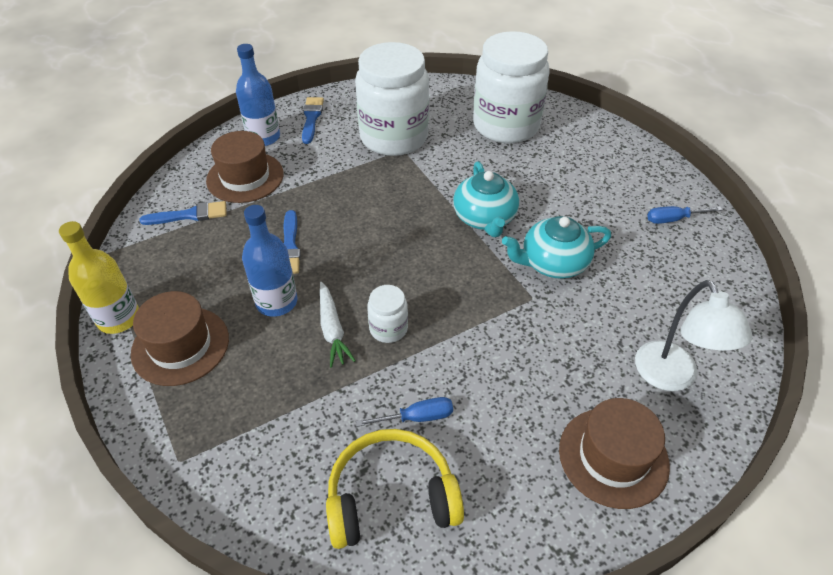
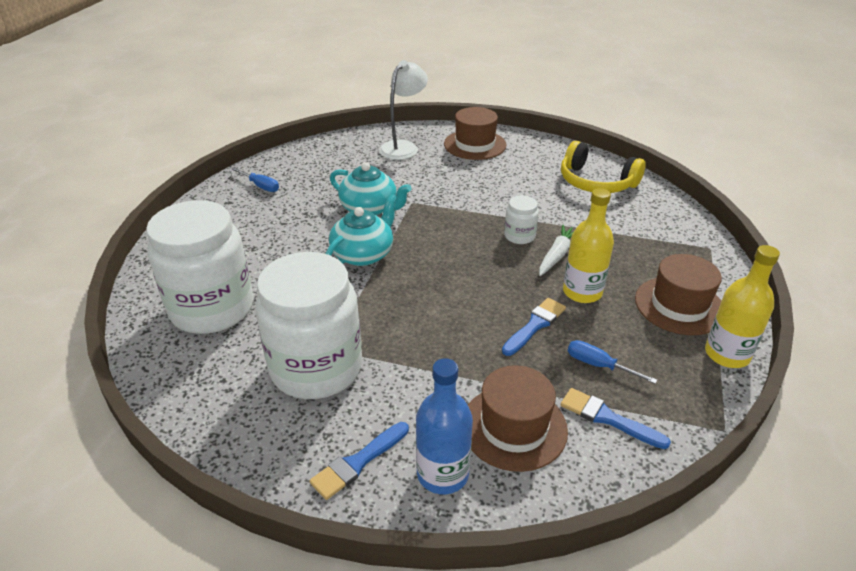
camera: 135 degrees left, 10 degrees down
blue bottle [242,205,298,317] -> yellow bottle [563,188,614,303]
blue screwdriver [356,397,453,427] -> blue screwdriver moved to [568,340,657,384]

